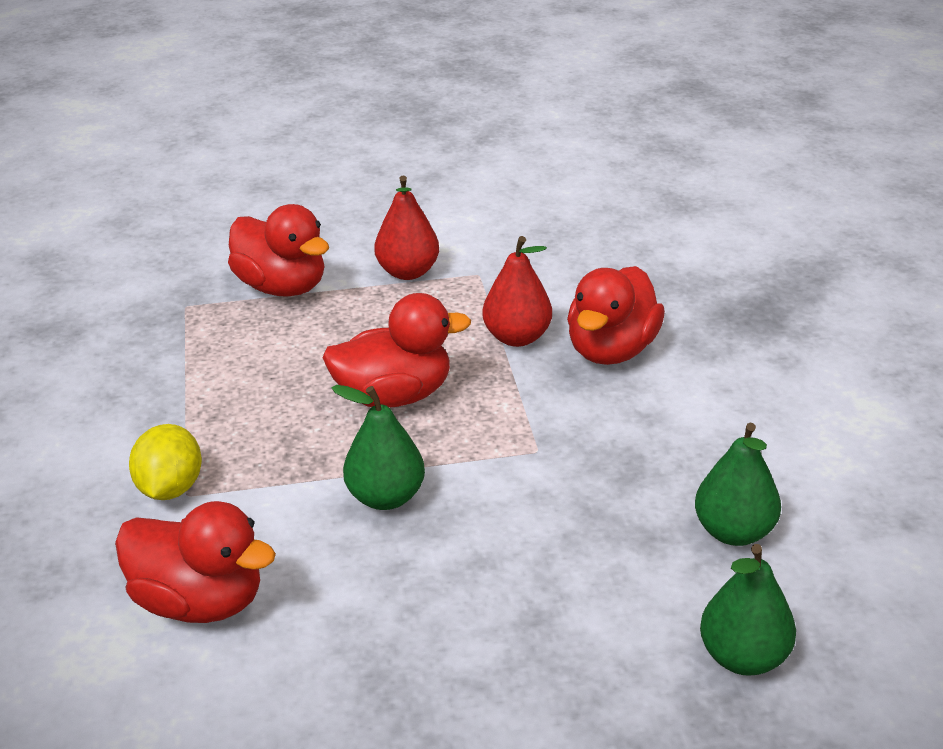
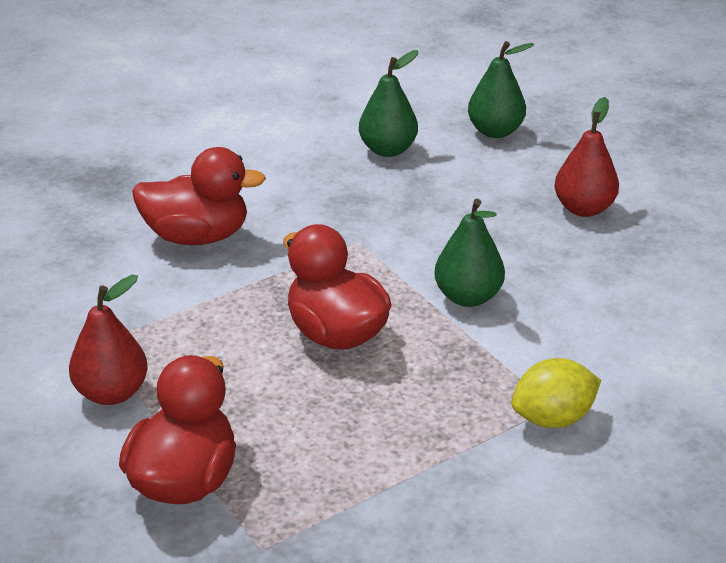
camera: 115 degrees left, 0 degrees up
red duck [115,501,276,623] -> none
red pear [482,236,552,347] -> red pear moved to [554,97,619,217]

